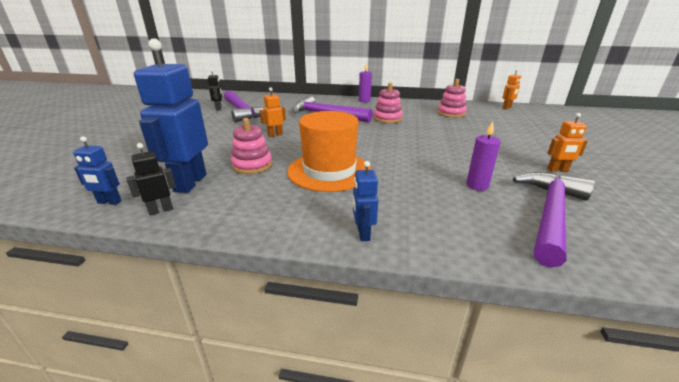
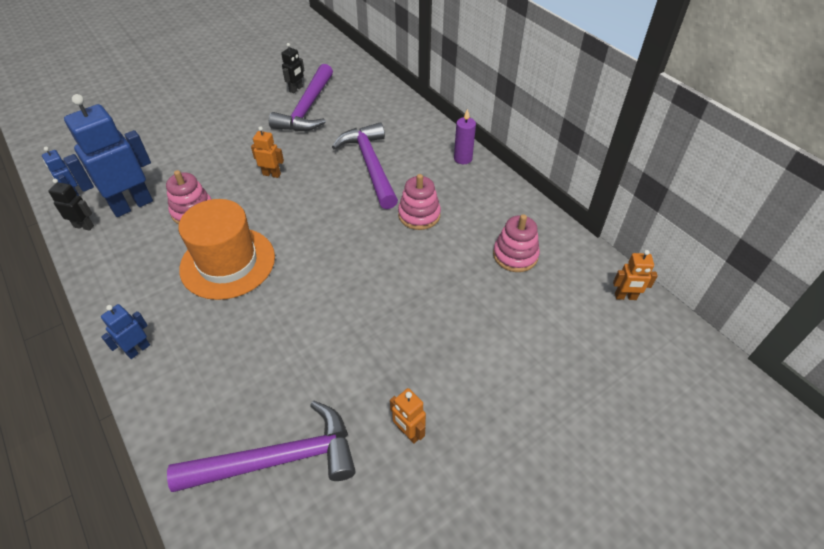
camera: 45 degrees right, 20 degrees up
purple candle [466,121,501,191] -> none

